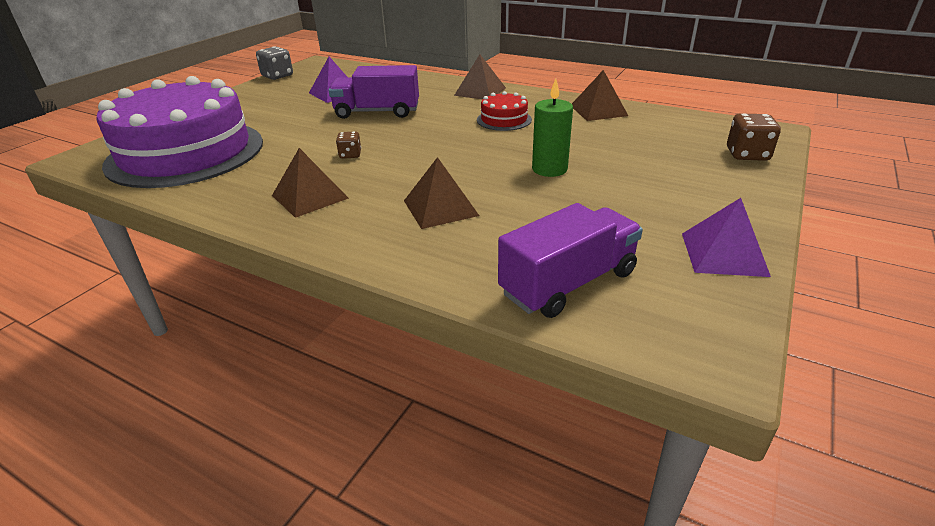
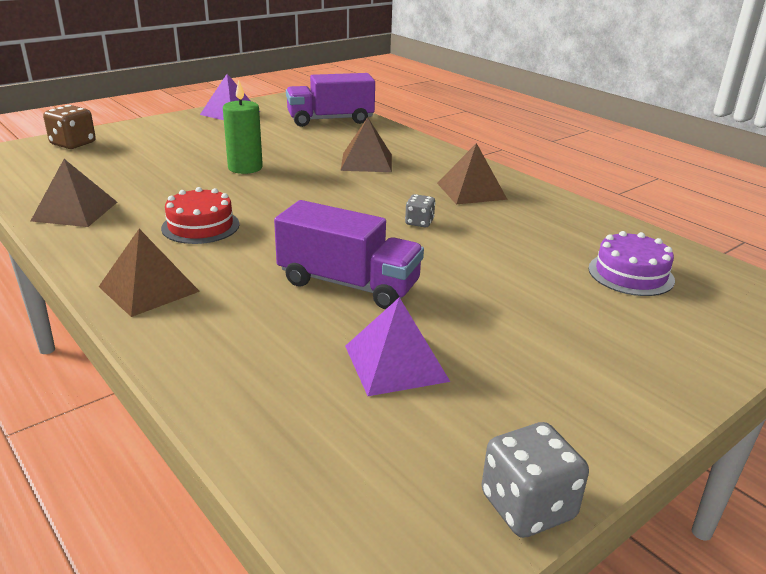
camera: 160 degrees left, 5 degrees down
purple cake [97,76,263,188] -> purple cake [588,231,675,296], size x0.41
brown dice [336,131,361,159] -> grey dice [405,194,435,227]

